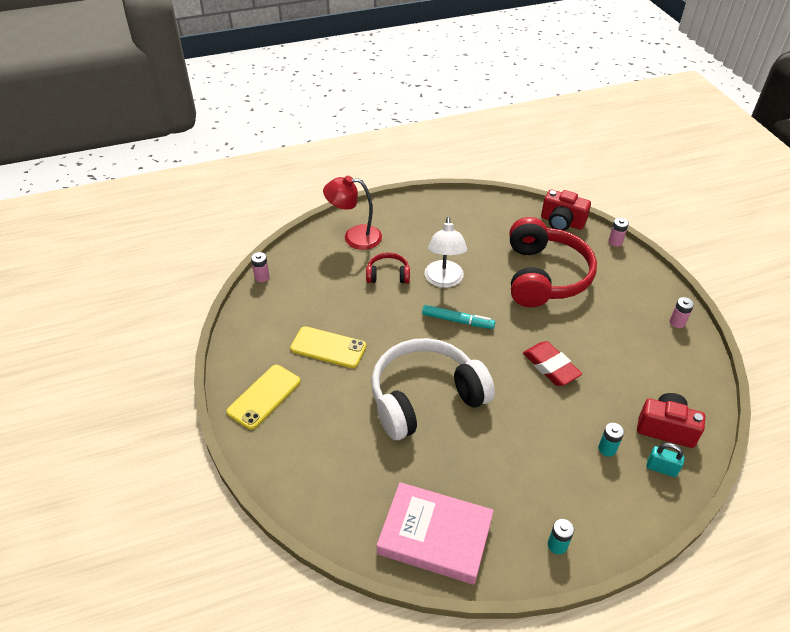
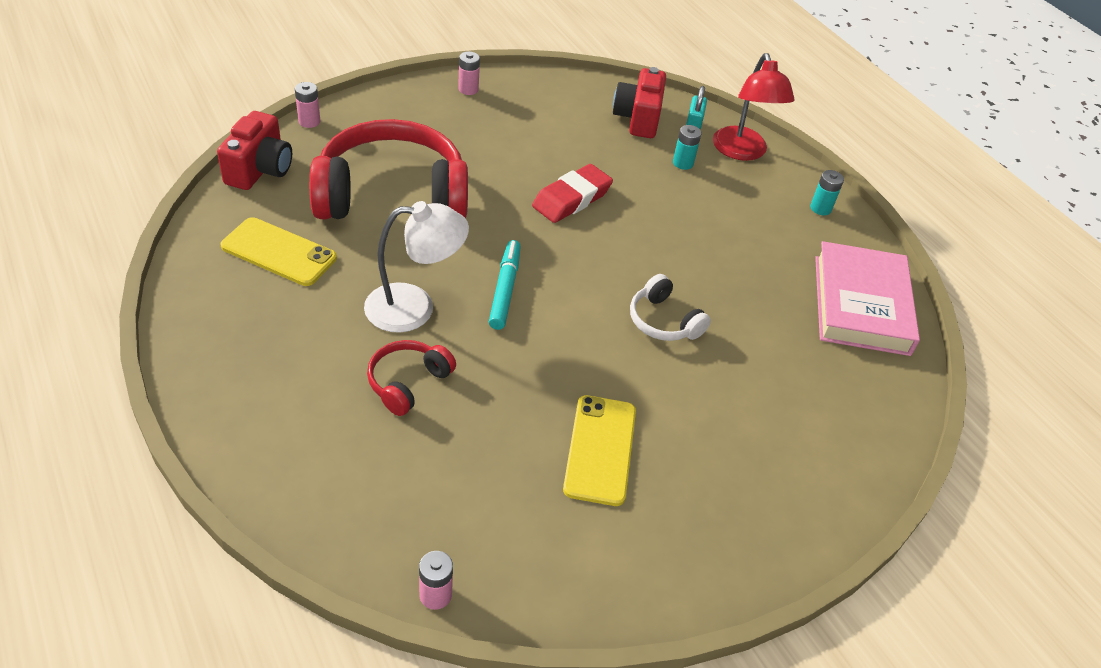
camera: 105 degrees left, 0 degrees up
yellow phone [226,365,301,430] -> yellow phone moved to [221,217,337,286]
red lamp [323,176,382,250] -> red lamp moved to [713,53,795,161]
red headphones [366,252,410,284] -> red headphones turned 45 degrees clockwise [367,340,456,416]
white headphones [371,338,495,440] -> white headphones [630,274,711,341], size x0.45

